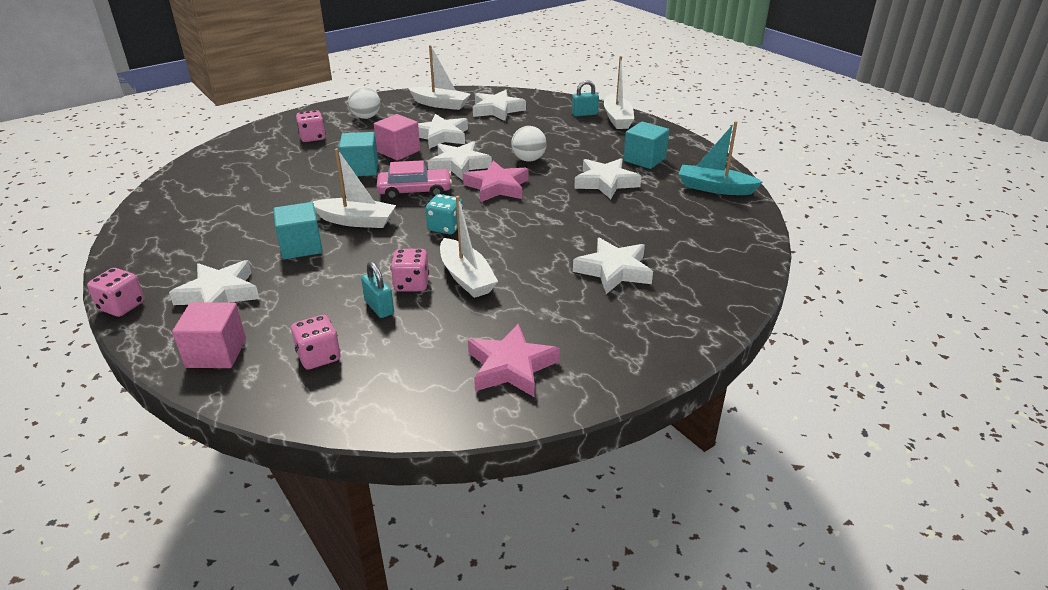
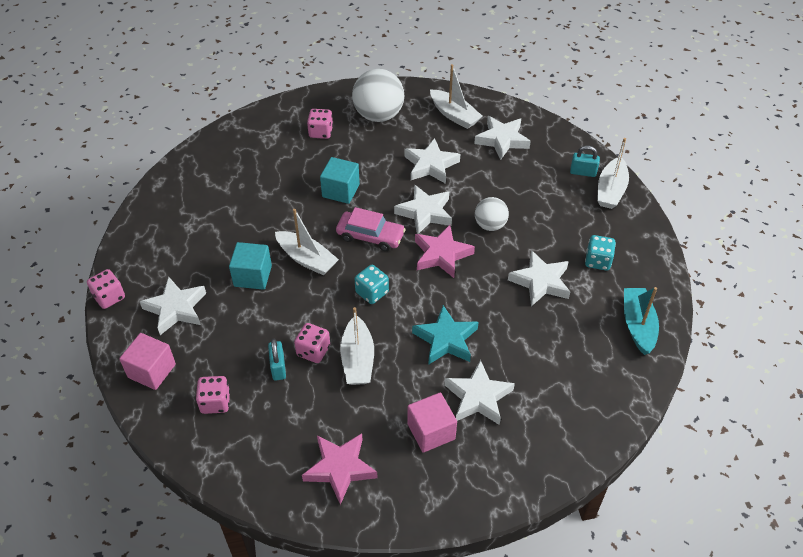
camera: 25 degrees right, 15 degrees up
white ball [348,86,380,119] -> white ball [352,69,404,122], size x1.71
pink cube [374,114,420,161] -> pink cube moved to [407,392,457,453]
turquoise cube [623,122,669,169] -> turquoise dice [585,235,616,271]
turquoise boat [679,121,763,195] -> turquoise boat turned 45 degrees clockwise [624,287,659,355]
none -> turquoise star [412,305,479,365]

